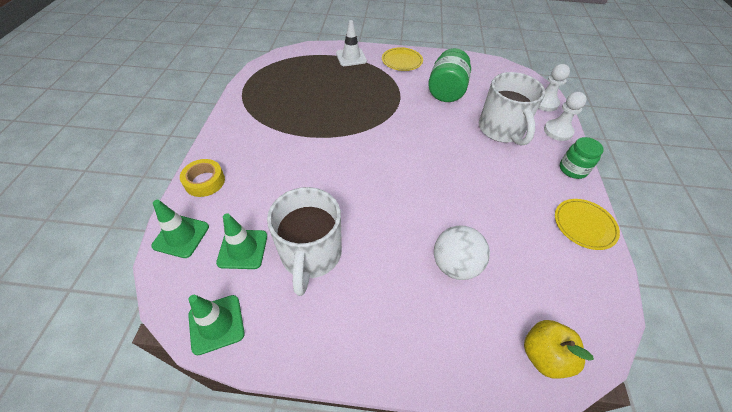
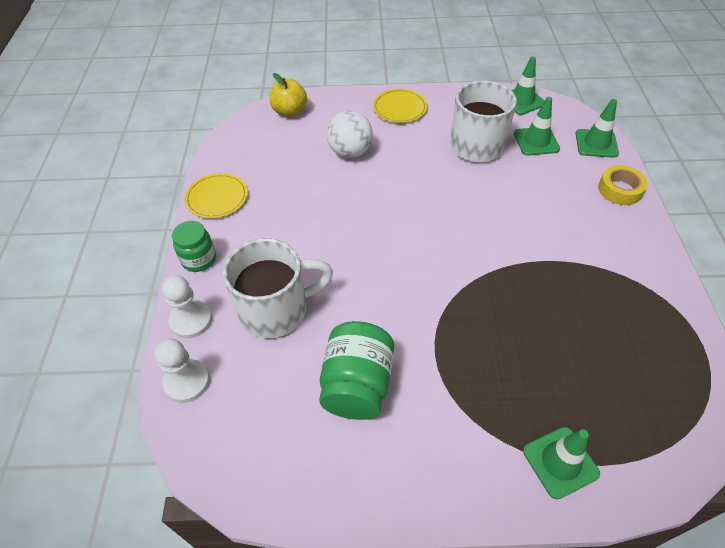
camera: 175 degrees right, 0 degrees up
white traffic cone [336,20,367,66] -> green traffic cone [523,427,600,499]
yellow plate [382,47,423,71] -> yellow plate moved to [373,89,427,123]
white mug [479,72,545,146] -> white mug turned 90 degrees clockwise [222,238,333,338]

